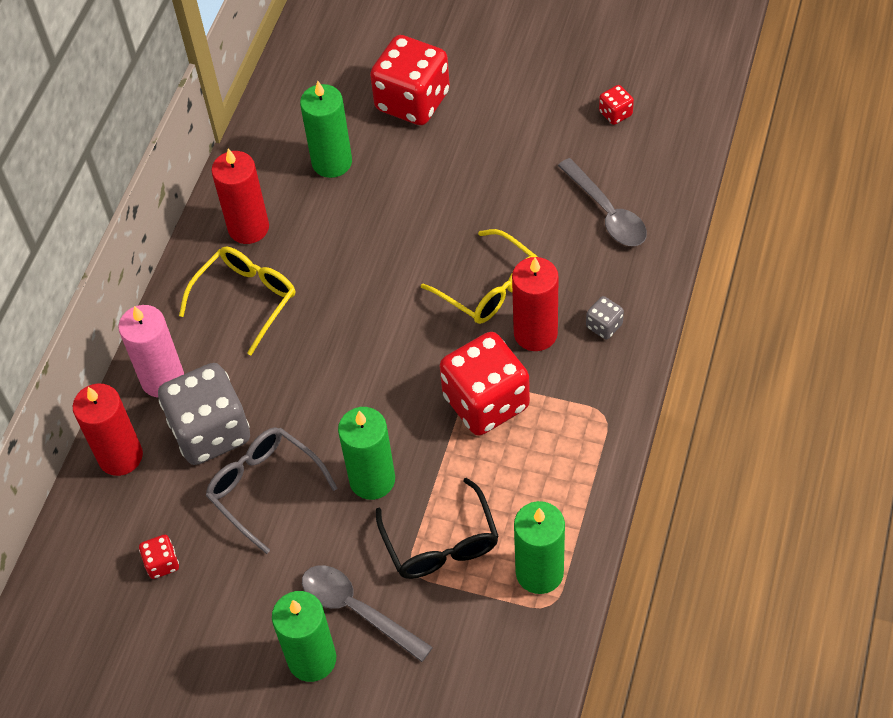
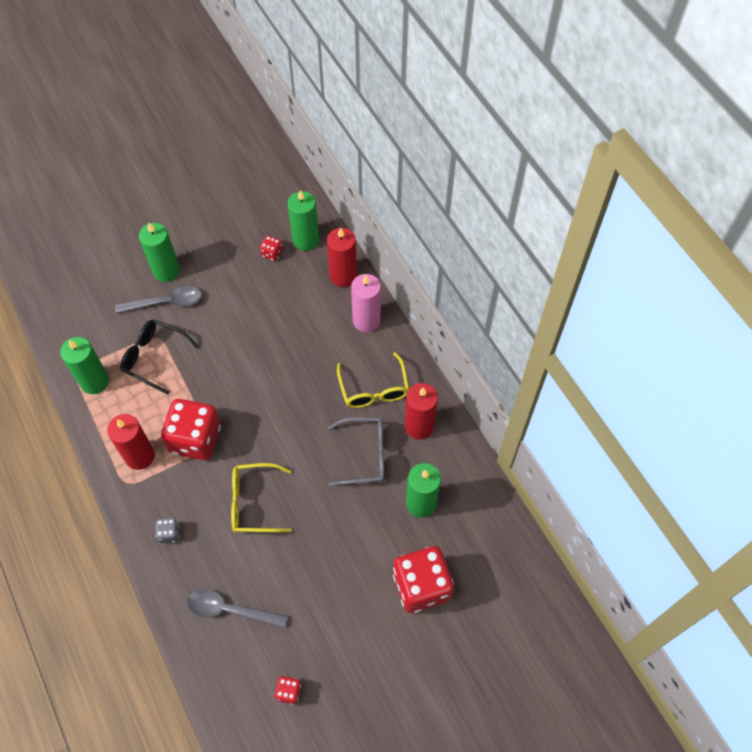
camera: 130 degrees right, 5 degrees up
grey dice [158,363,250,465] -> none
grey glasses [206,427,337,554] -> grey glasses moved to [328,417,384,486]
green candle [338,407,395,500] -> green candle moved to [288,190,319,251]
red candle [512,257,558,351] -> red candle moved to [107,414,155,470]

